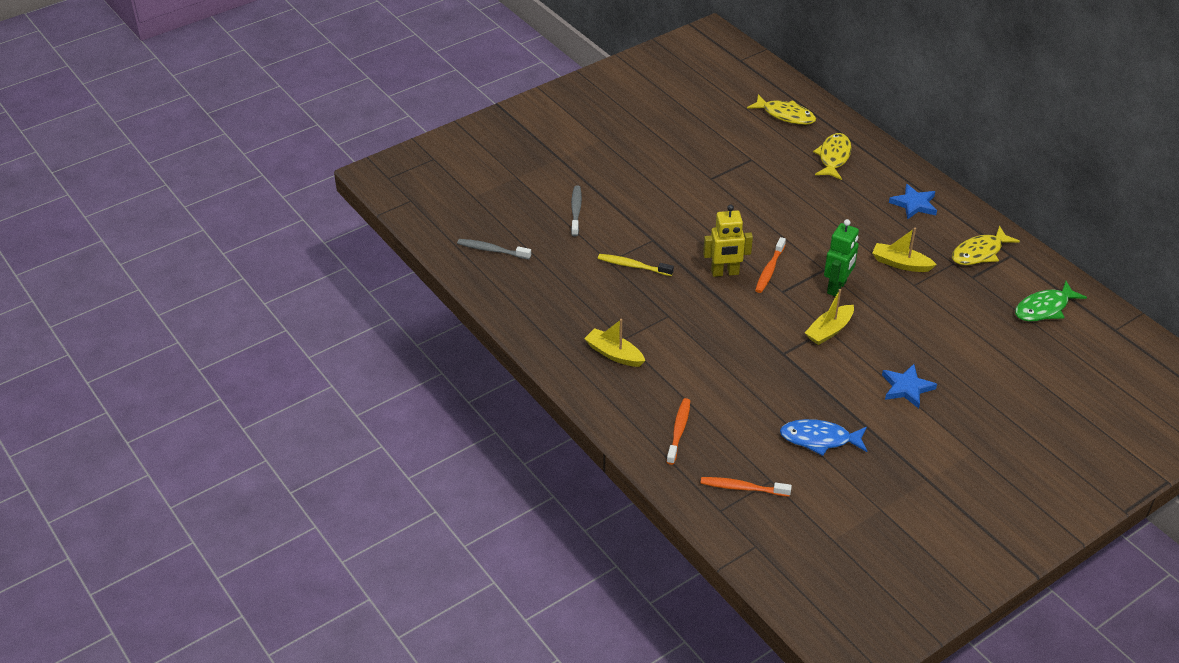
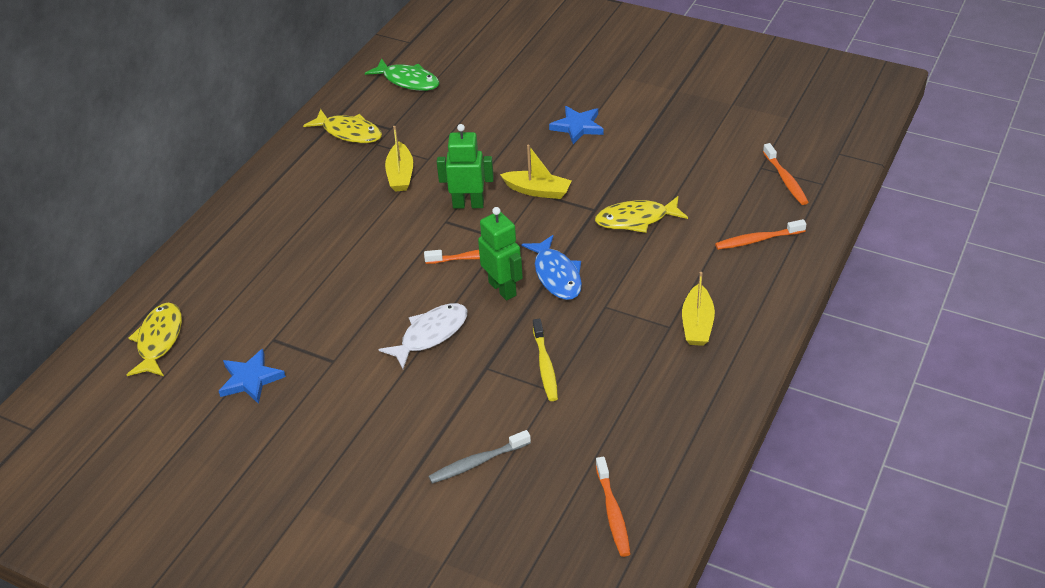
camera: 115 degrees left, 0 degrees up
grey toothbrush [457,239,531,259] -> orange toothbrush [596,457,631,557]
yellow robot [703,205,753,277] -> green robot [478,207,523,300]
blue fish [780,419,867,456] -> blue fish moved to [521,235,582,300]
yellow fish [813,133,852,180] -> yellow fish moved to [595,196,688,233]
blue star [889,184,937,220] -> blue star moved to [219,349,286,404]
none -> white fish [379,303,467,369]

